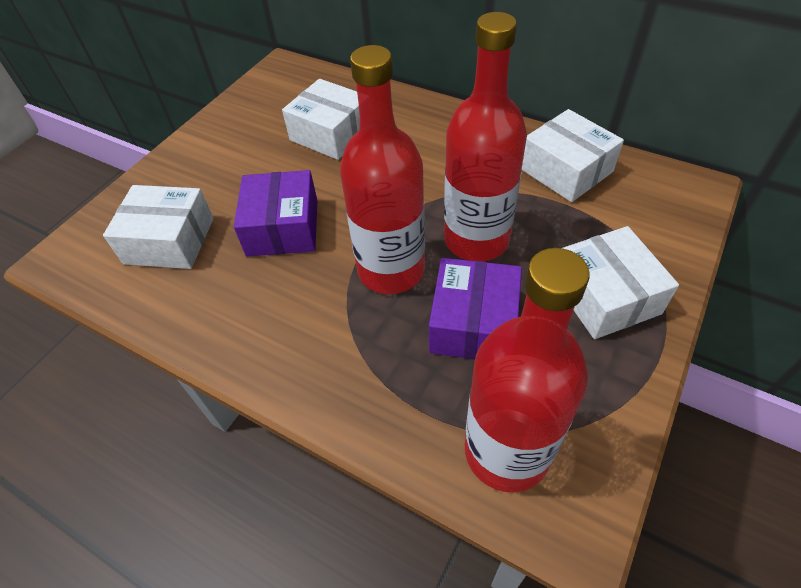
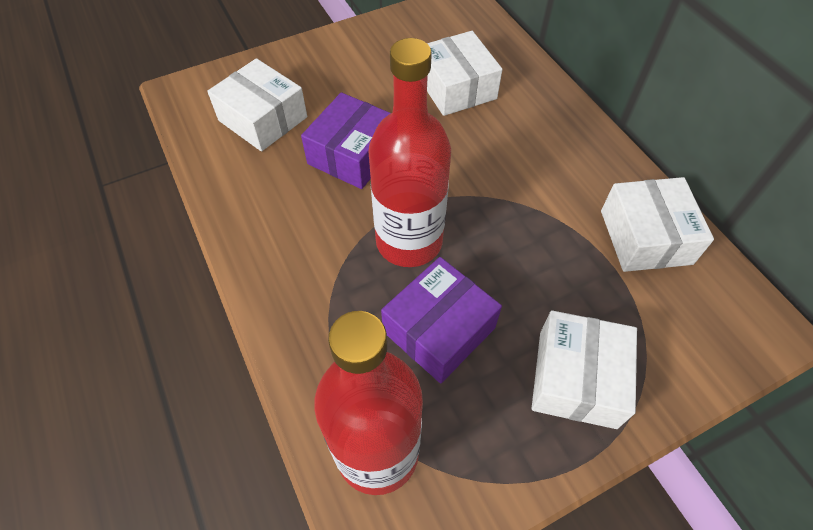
camera: 30 degrees right, 5 degrees up
red bottle [444,12,527,261] -> none

